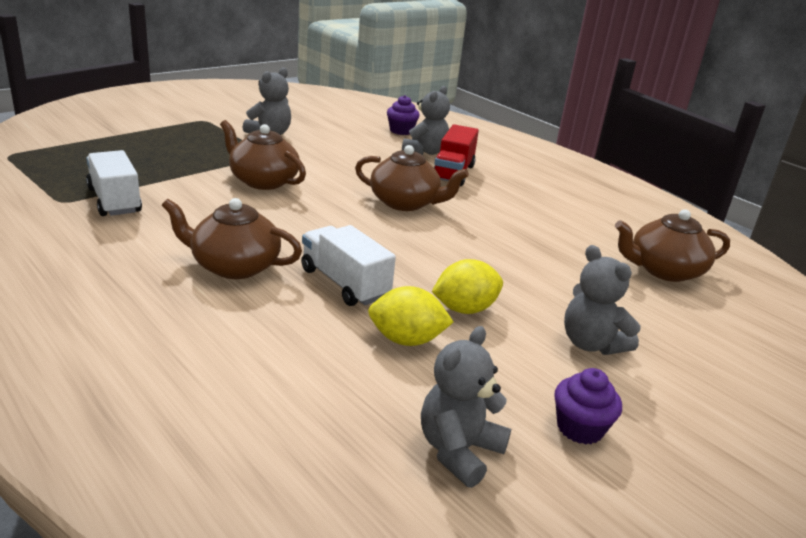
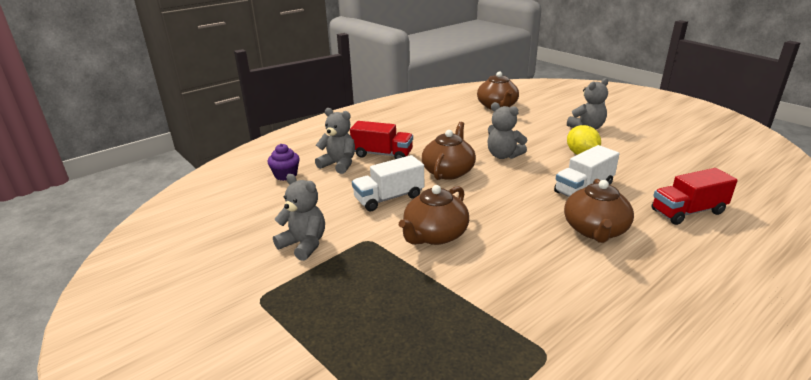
camera: 85 degrees left, 0 degrees up
white truck [86,150,142,216] -> white truck moved to [352,155,424,211]
yellow lemon [368,286,454,346] -> none
grey teddy bear [421,326,511,488] -> grey teddy bear moved to [488,102,527,159]
purple cupcake [555,368,622,445] -> none
none -> red truck [652,168,738,225]

